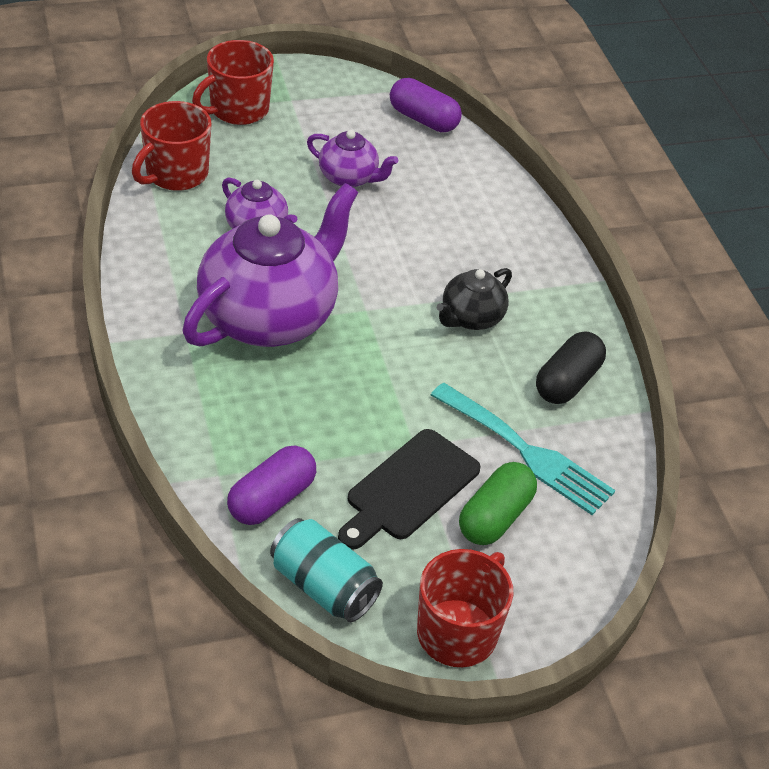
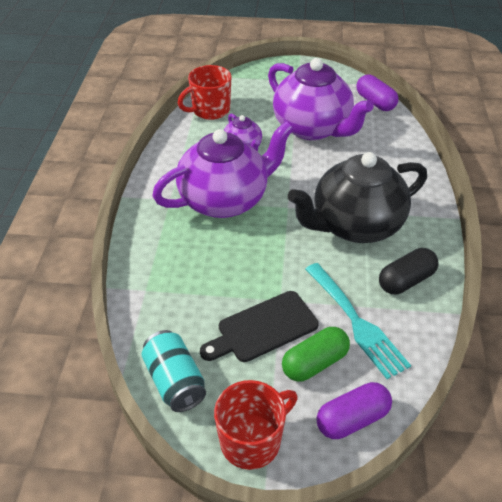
camera: 25 degrees right, 0 degrees up
red mug [192,40,274,125] -> none
purple capsule [227,445,316,525] -> purple capsule moved to [317,382,392,439]
purple teapot [307,130,398,188] -> purple teapot [268,58,374,140], size x2.07
black teapot [436,268,512,330] -> black teapot [288,152,427,243], size x2.07

